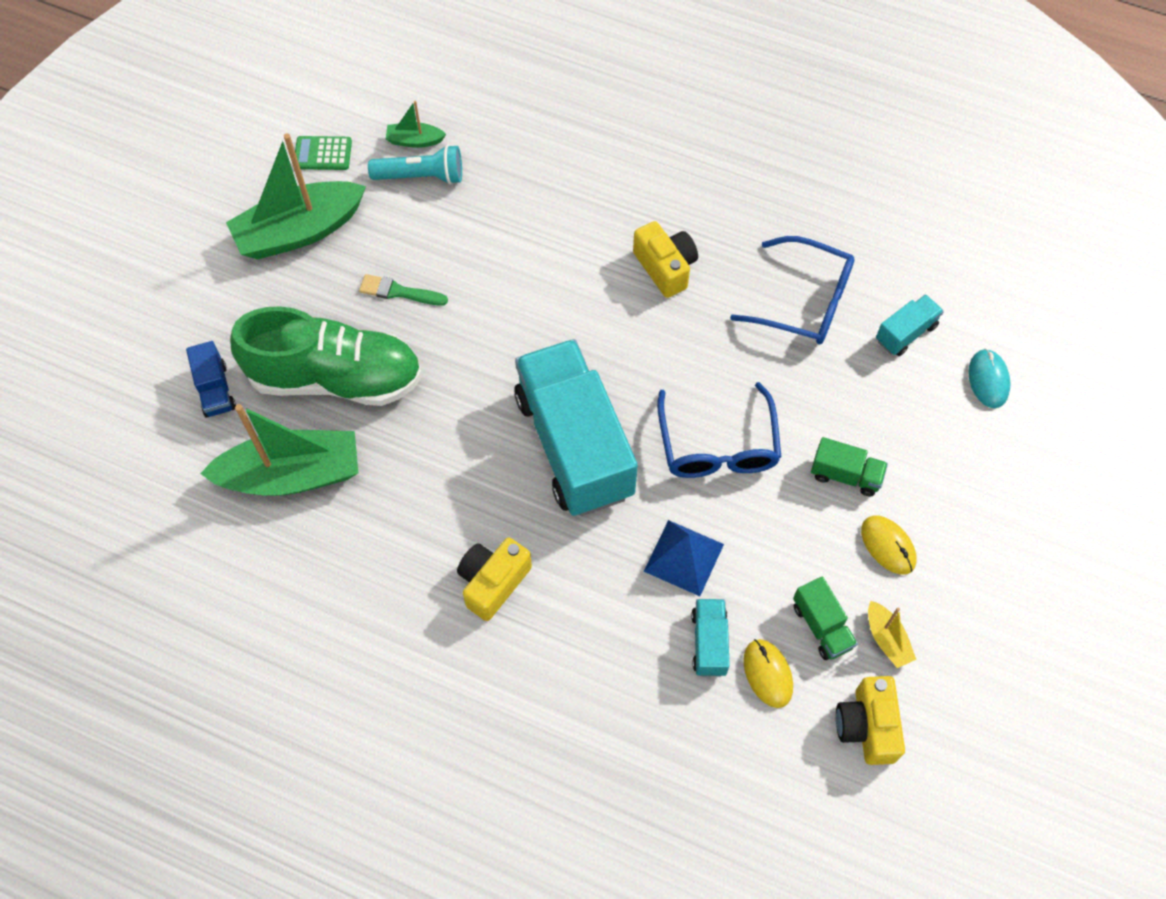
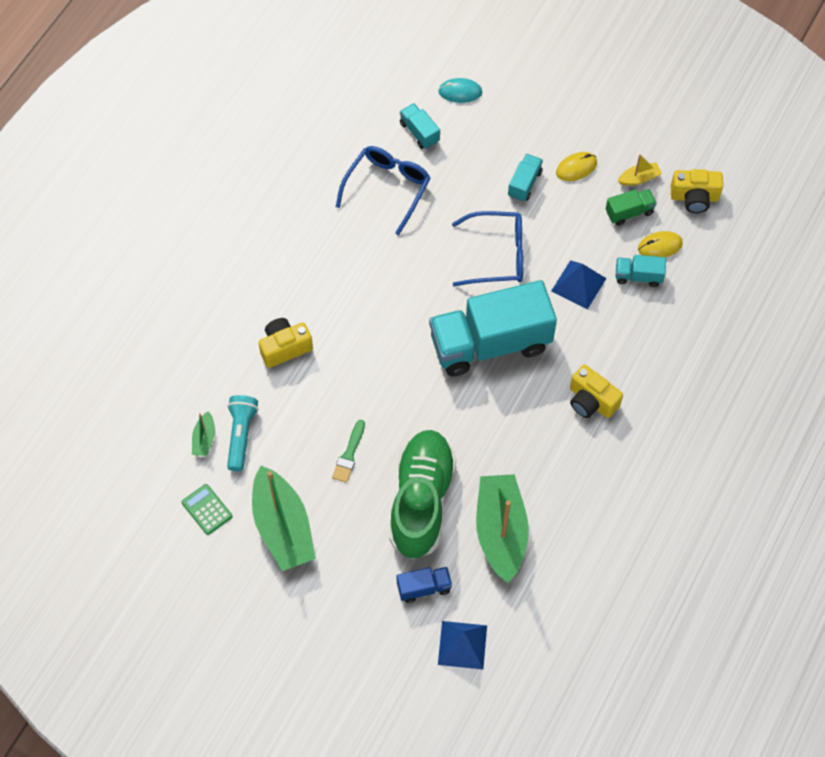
camera: 85 degrees left, 0 degrees up
green calculator [295,136,352,170] -> green calculator turned 135 degrees clockwise [182,484,232,535]
yellow camera [633,221,698,298] -> yellow camera moved to [259,318,313,368]
green truck [811,437,888,496] -> turquoise truck [508,154,543,202]
none -> blue pyramid [438,621,487,669]

